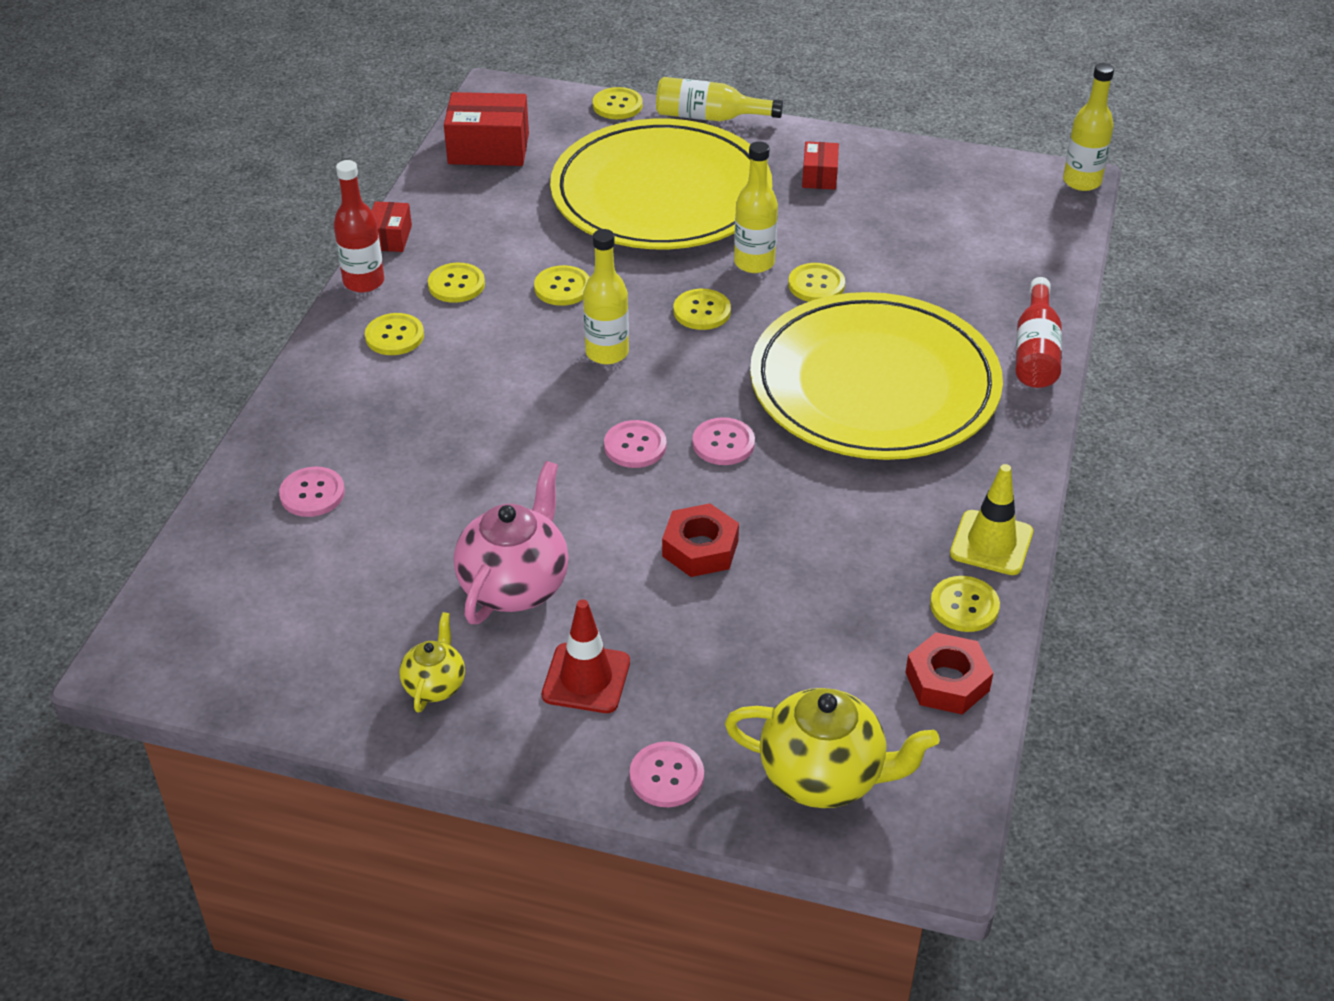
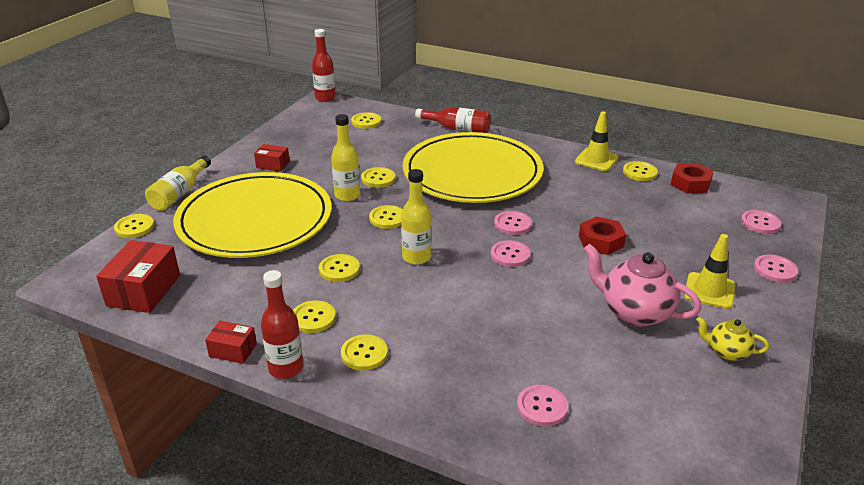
camera: 80 degrees left, 10 degrees down
red traffic cone [542,599,630,713] -> yellow traffic cone [684,234,735,309]
yellow teapot [725,688,940,808] -> pink button [741,210,781,234]
yellow bottle [1063,63,1114,191] -> red bottle [312,29,336,102]
none -> yellow button [351,112,381,129]

